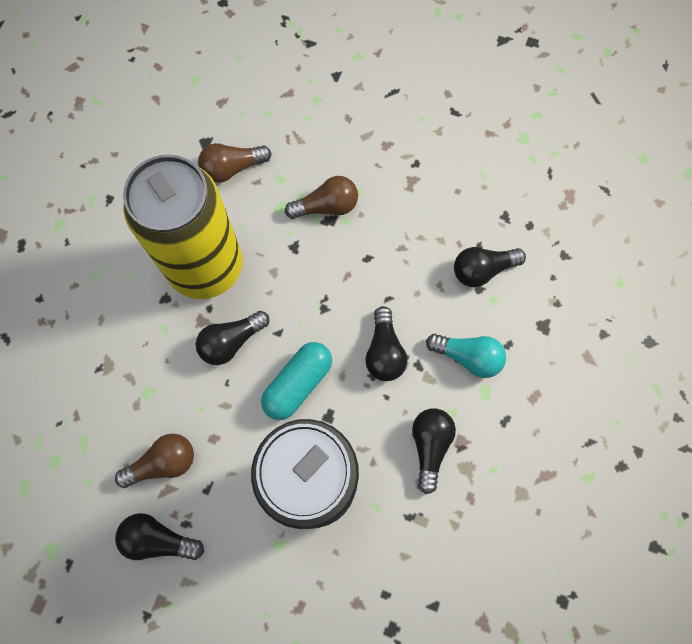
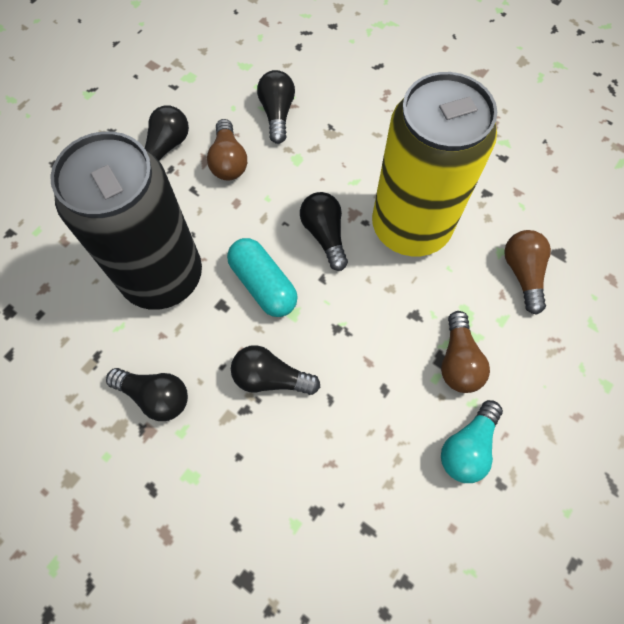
camera: 105 degrees right, 5 degrees down
turquoise light bulb [426,334,506,378] -> turquoise light bulb moved to [441,400,503,483]
black light bulb [454,247,526,287] -> black light bulb moved to [257,70,295,144]

